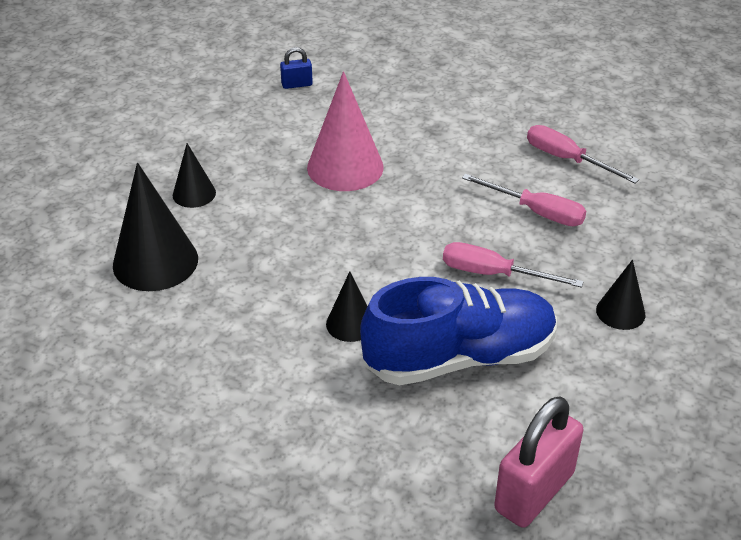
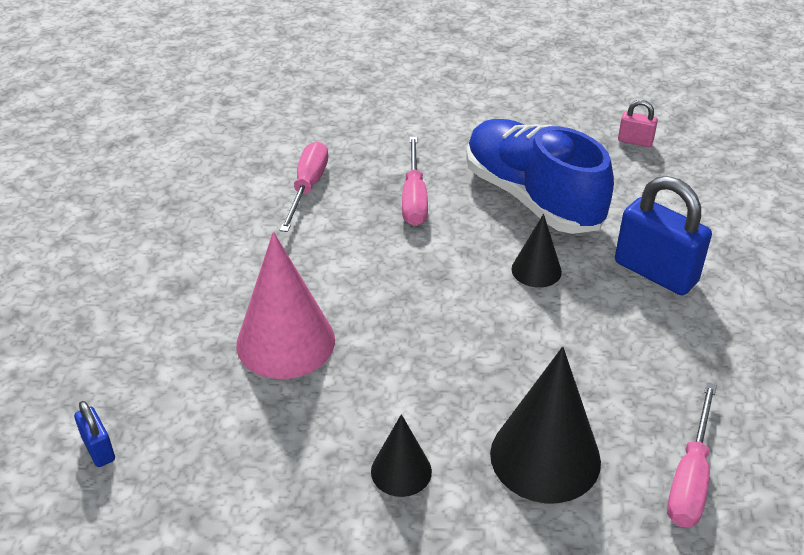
camera: 110 degrees left, 0 degrees up
pink padlock [494,396,583,528] -> pink padlock [618,100,658,147], size x0.48
pink screwdriver [527,125,639,184] -> pink screwdriver moved to [667,383,717,527]
black cone [596,260,645,330] -> none
none -> blue padlock [615,176,712,295]

